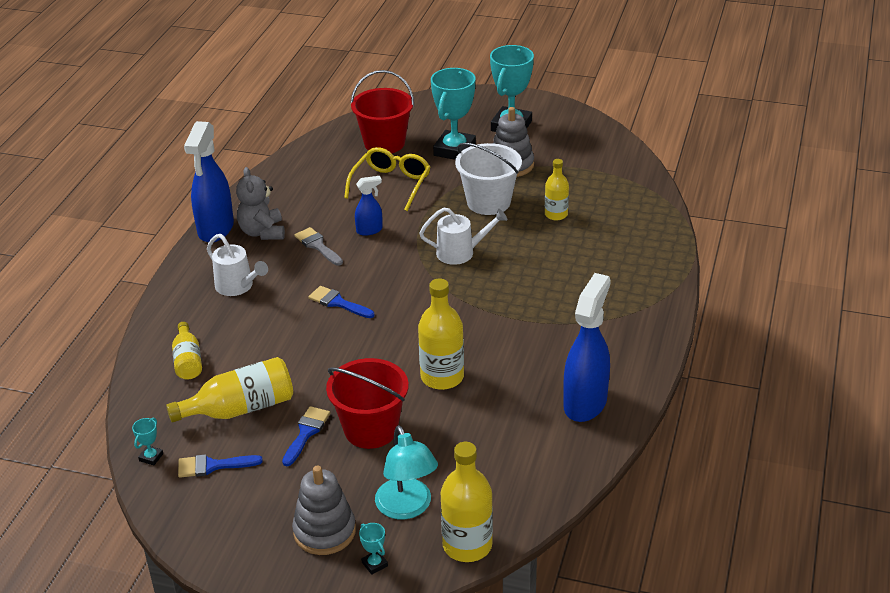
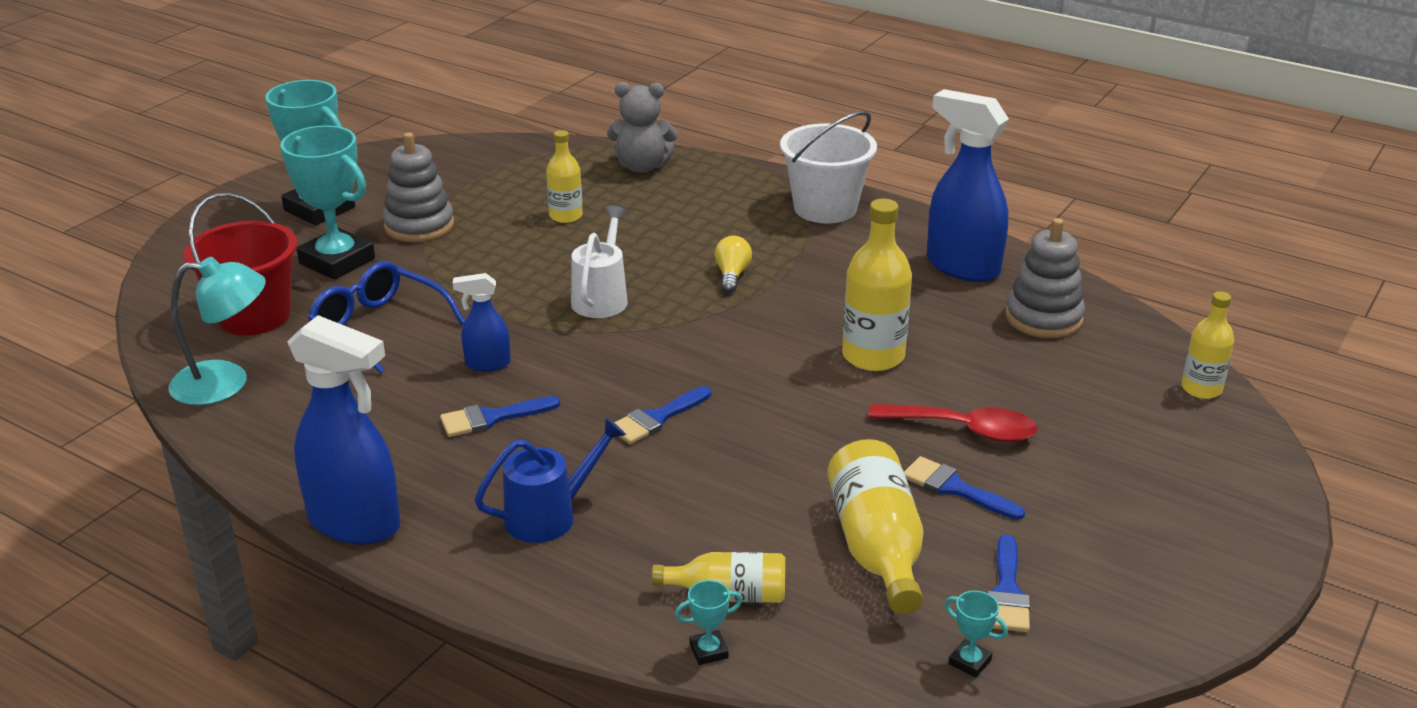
camera: 75 degrees left, 5 degrees down
white watering can [207,234,268,296] -> blue watering can [475,417,626,543]
grey teddy bear [236,167,285,240] -> grey teddy bear moved to [607,82,678,173]
grey stacking toy [292,466,356,555] -> grey stacking toy moved to [1005,218,1085,338]
grey brush [295,227,343,266] -> blue brush [440,396,560,437]
red bucket [326,358,409,449] -> red spoon [868,404,1038,442]
yellow glasses [344,147,430,211] -> blue glasses [308,261,465,374]
blue spray bottle [355,176,383,236] -> blue spray bottle turned 90 degrees counterclockwise [453,273,511,371]
turquoise trophy [359,523,388,575] -> turquoise trophy moved to [675,580,743,665]
turquoise lamp [375,425,438,519] -> turquoise lamp moved to [168,257,266,405]
yellow bottle [441,442,493,562] -> yellow bottle [1181,291,1234,399], size x0.62
white bucket [455,143,522,215] -> white bucket moved to [780,111,877,223]
none -> yellow light bulb [714,236,752,293]

